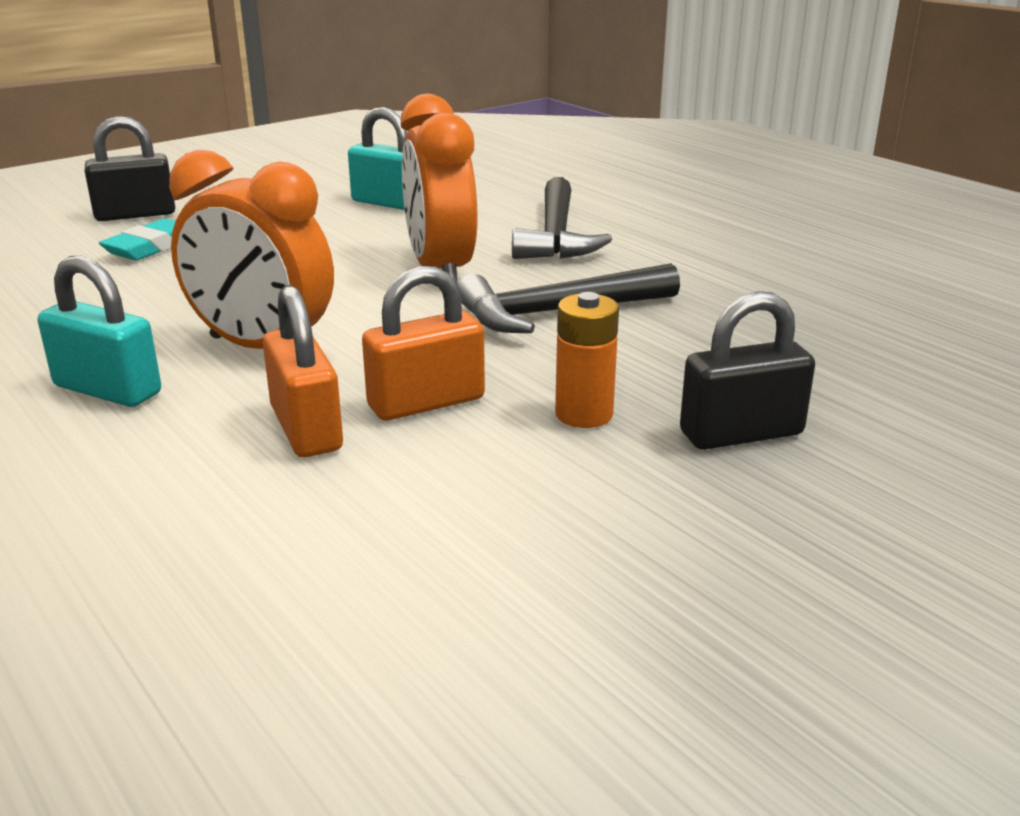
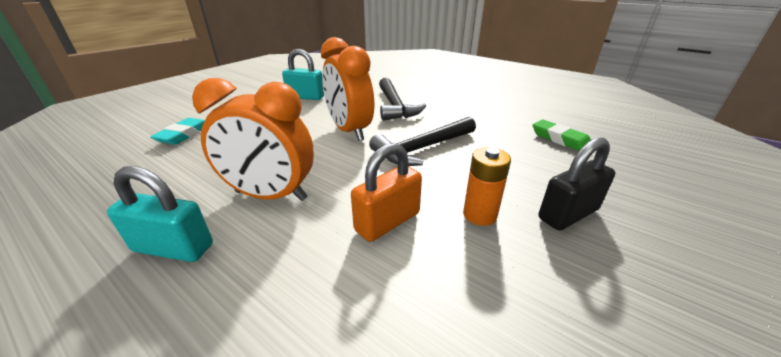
camera: 15 degrees left, 5 degrees up
black padlock [85,116,175,221] -> none
orange padlock [263,285,343,457] -> none
none -> green eraser [533,119,591,151]

